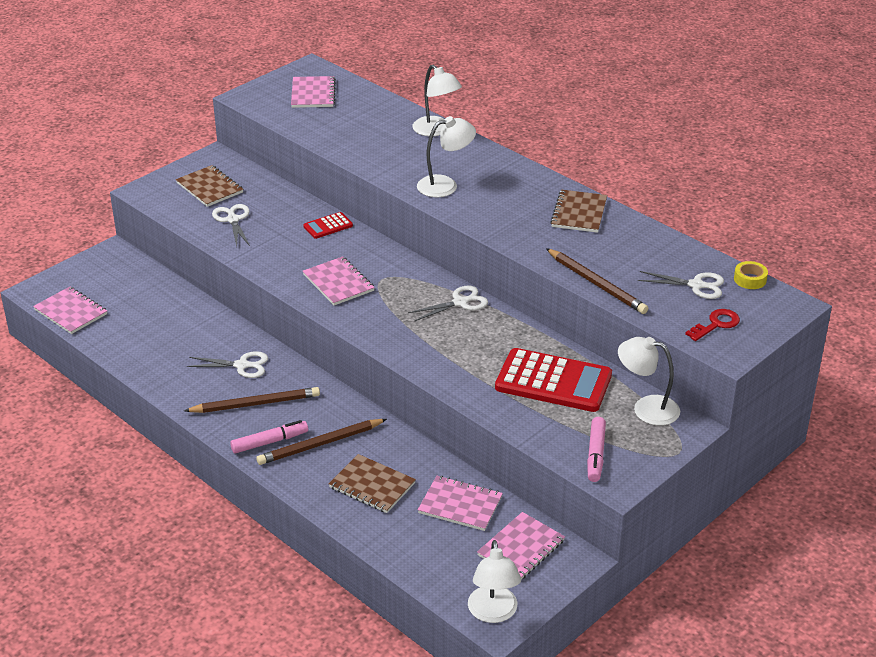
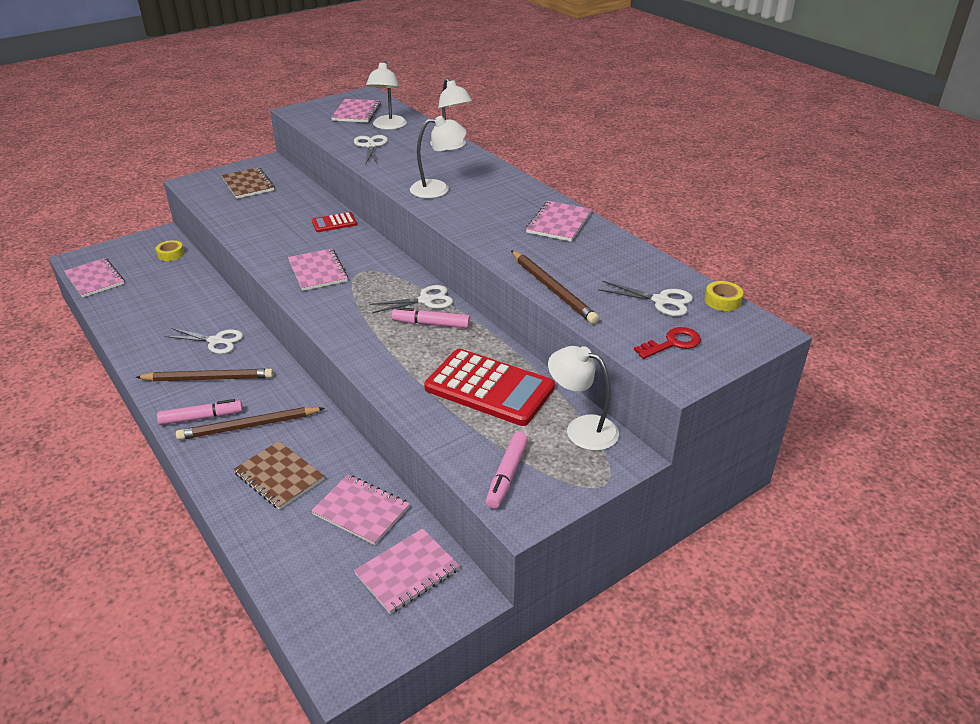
camera: 10 degrees right, 0 degrees up
white scissors [212,204,250,246] -> white scissors moved to [354,135,388,165]
white lamp [468,540,521,623] -> white lamp moved to [366,61,407,130]
brown notebook [550,190,607,233] -> pink notebook [526,201,592,242]
none -> yellow tape [155,240,184,261]
none -> pink marker [391,307,470,328]

